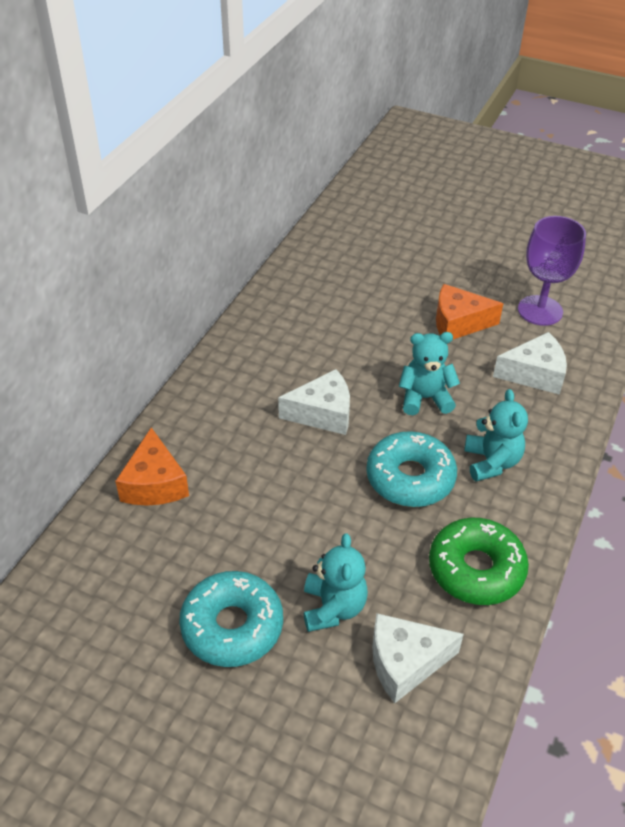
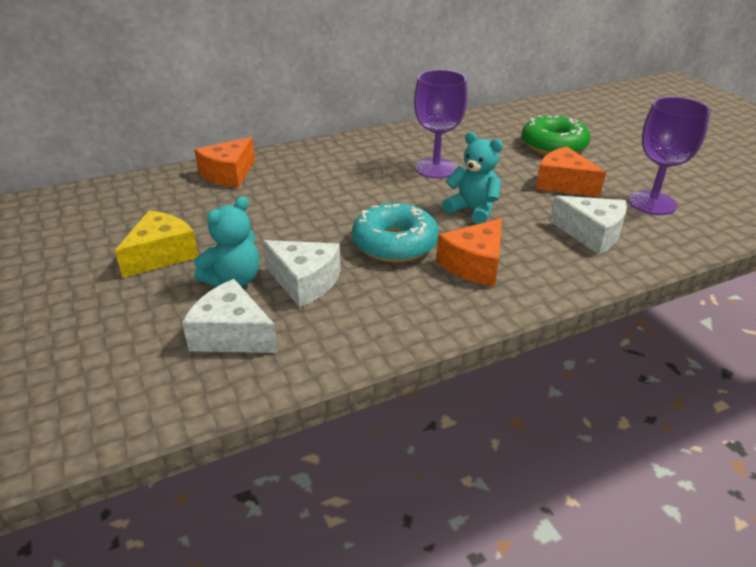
camera: 40 degrees right, 10 degrees down
turquoise donut [179,571,283,667] -> yellow cheese [115,210,198,278]
white cheese [278,369,350,435] -> white cheese moved to [263,240,341,308]
green donut [429,517,529,605] -> green donut moved to [521,115,590,155]
turquoise teddy bear [464,389,528,482] -> orange cheese [436,218,502,287]
none -> purple goblet [414,70,468,179]

